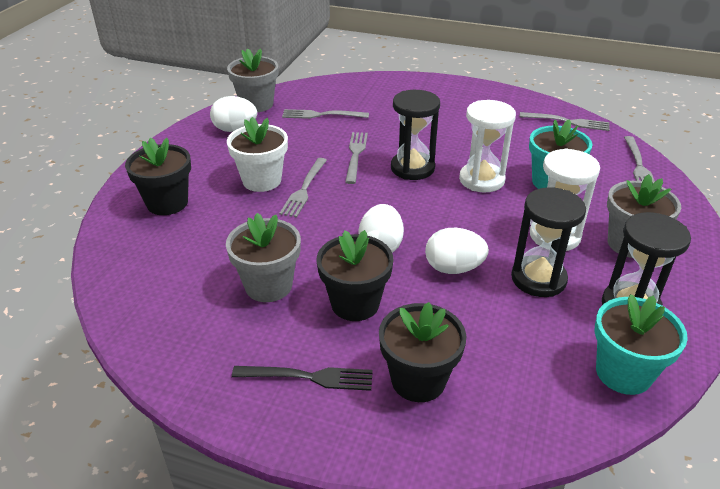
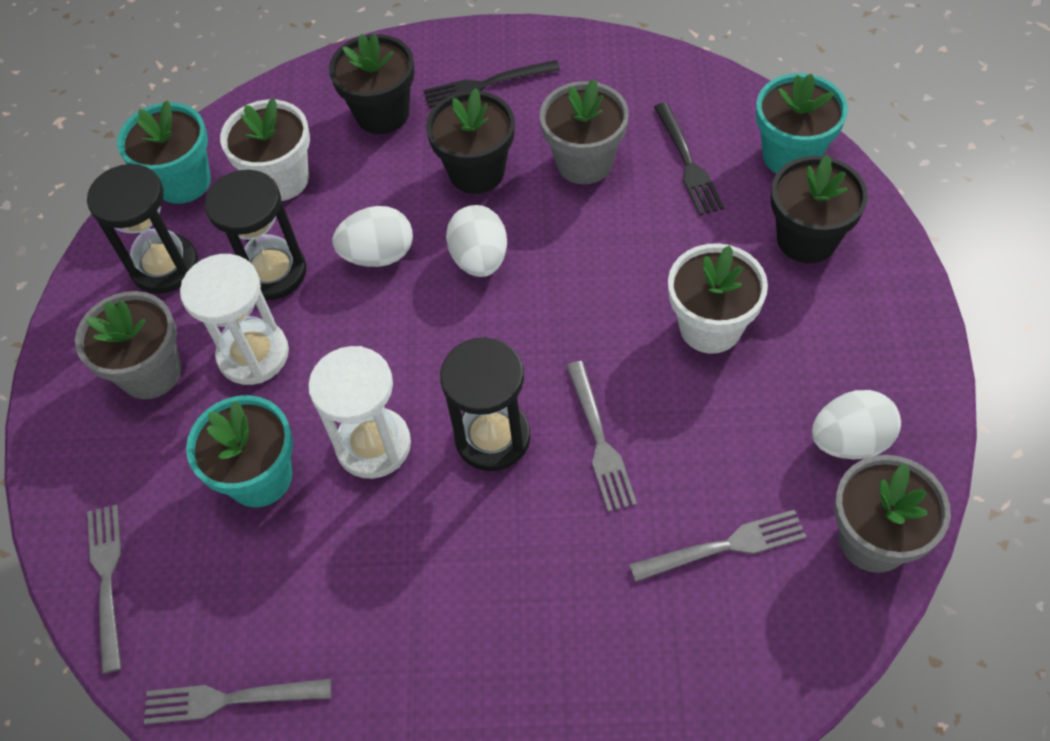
camera: 165 degrees right, 20 degrees up
grey fork [279,158,327,217] -> none
none -> white flower pot [220,98,310,201]
none -> black fork [654,102,724,215]
none -> turquoise flower pot [756,73,848,174]

